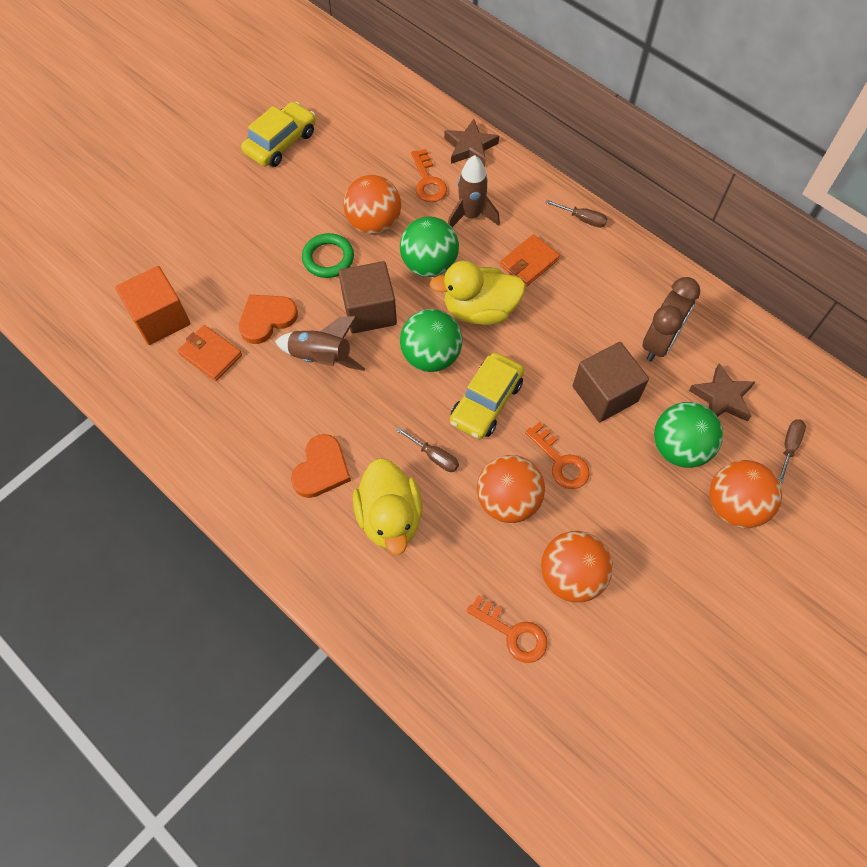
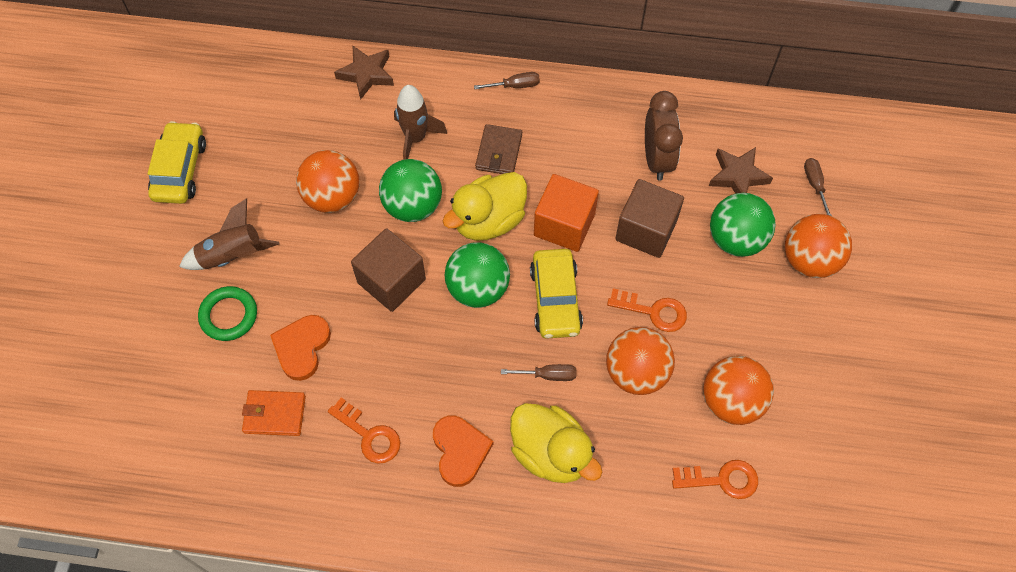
camera: 35 degrees left, 0 degrees up
orange cube [115,266,190,345] -> orange cube moved to [534,174,599,252]
brown rocket [275,316,365,371] -> brown rocket moved to [179,198,279,270]
green ring [302,233,354,278] -> green ring moved to [198,286,257,341]
orange key [411,149,447,202] -> orange key moved to [328,397,401,464]
orange wallet [500,234,560,287] -> brown wallet [475,124,522,174]

